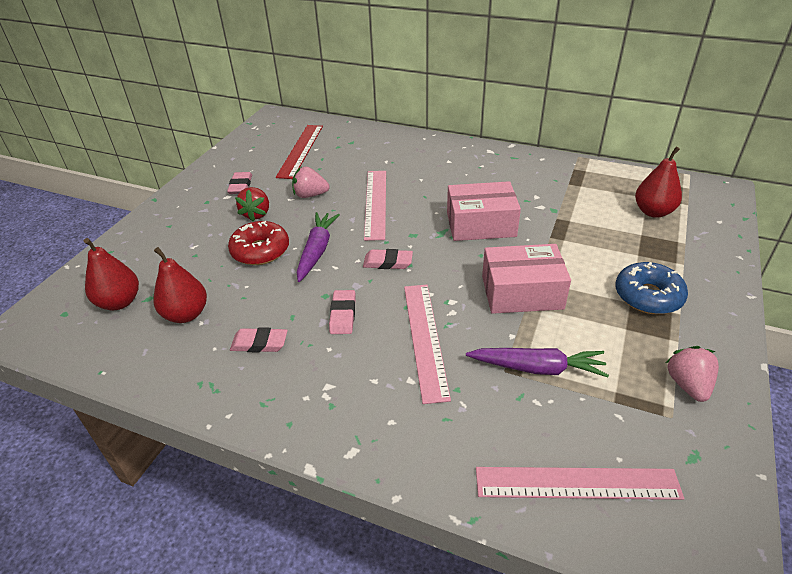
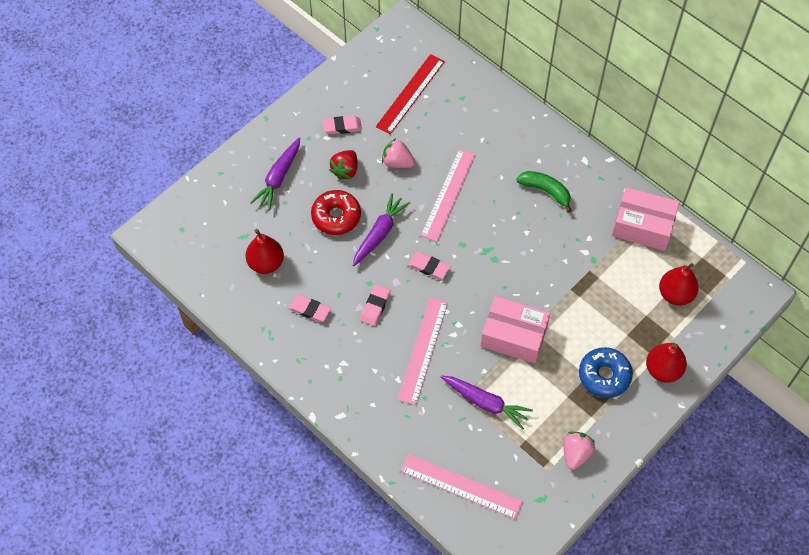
camera: 20 degrees right, 20 degrees up
red pear [84,238,139,310] -> red pear moved to [646,343,687,383]
pink eraser [227,172,252,194] -> pink eraser turned 60 degrees clockwise [323,116,362,135]
pink box [447,181,521,241] -> pink box moved to [612,187,680,251]
none -> purple carrot [250,138,300,210]
none -> green banana [516,171,572,213]

